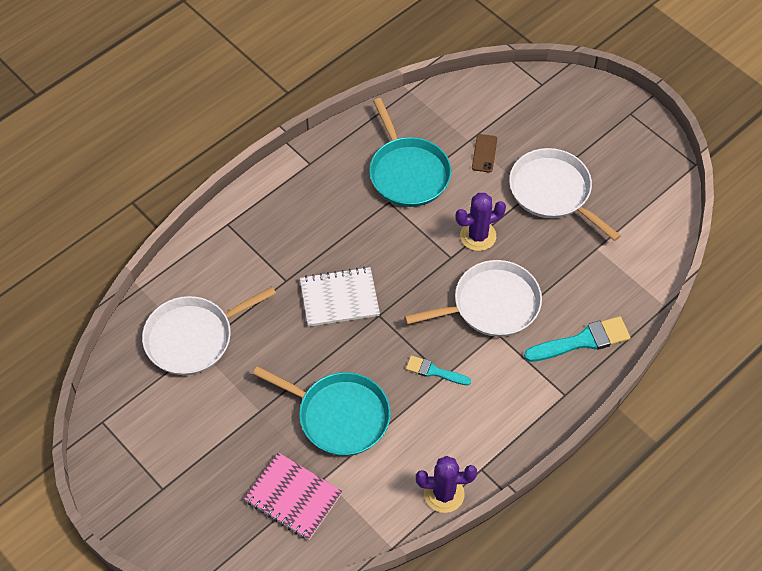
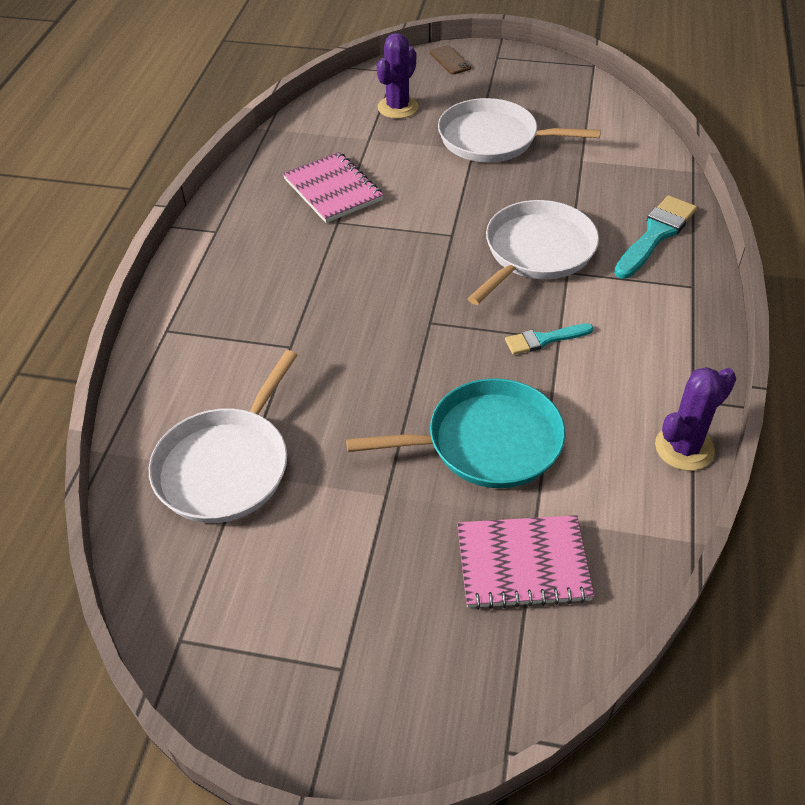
camera: 35 degrees left, 10 degrees down
white notebook [300,267,380,327] -> none
turquoise pan [369,98,451,207] -> pink notebook [283,152,383,223]
purple cactus [455,193,506,251] -> purple cactus moved to [377,33,419,119]
brown phone [472,134,497,173] -> brown phone moved to [430,45,471,75]

